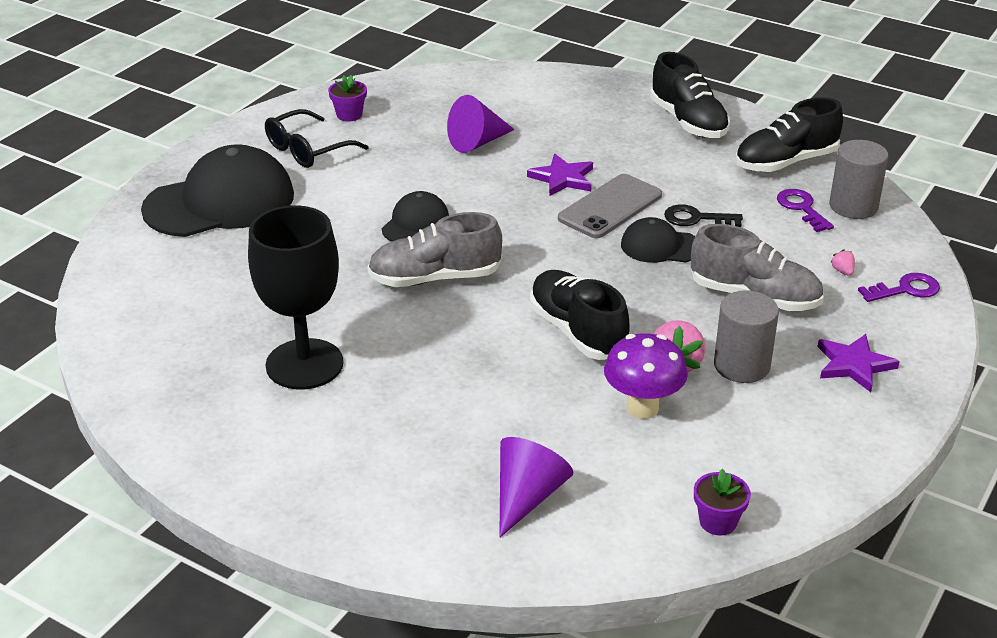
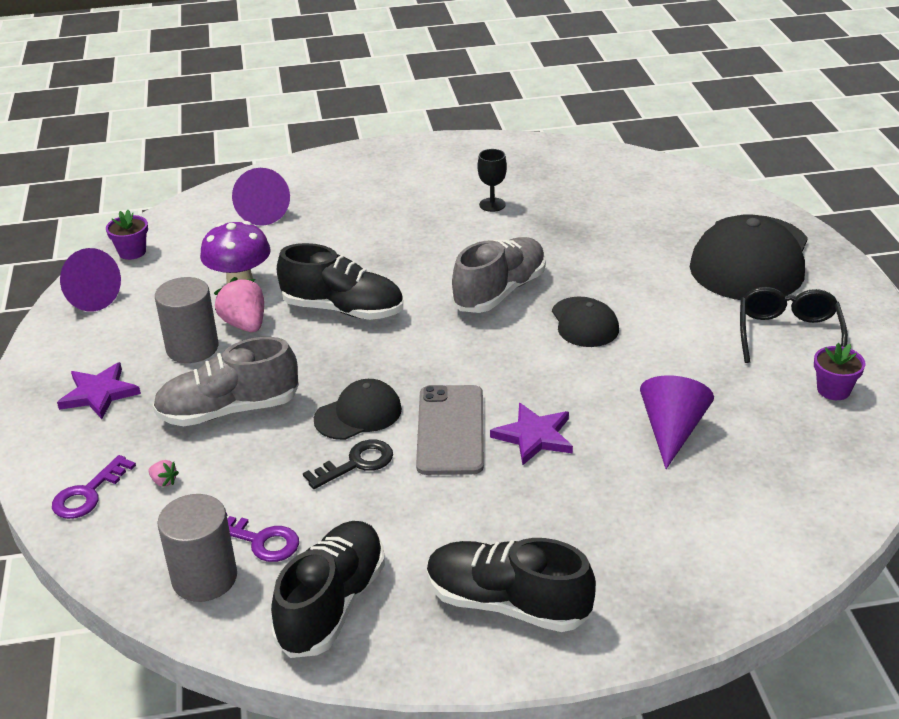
camera: 140 degrees right, 0 degrees up
black goblet [248,205,344,389] -> black goblet [478,149,507,212], size x0.43
none -> purple cone [60,248,121,312]

